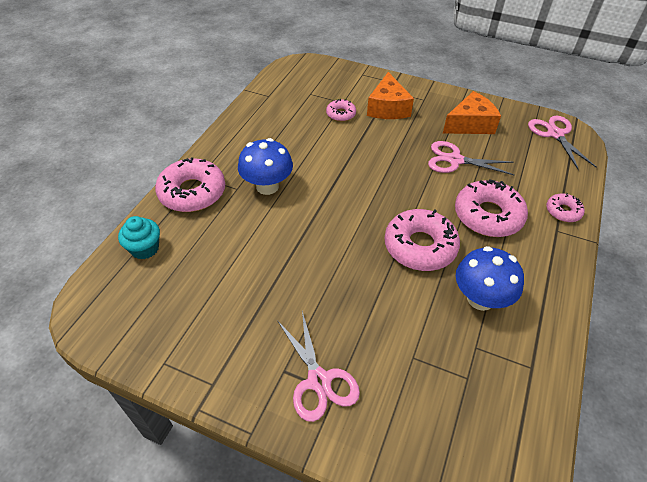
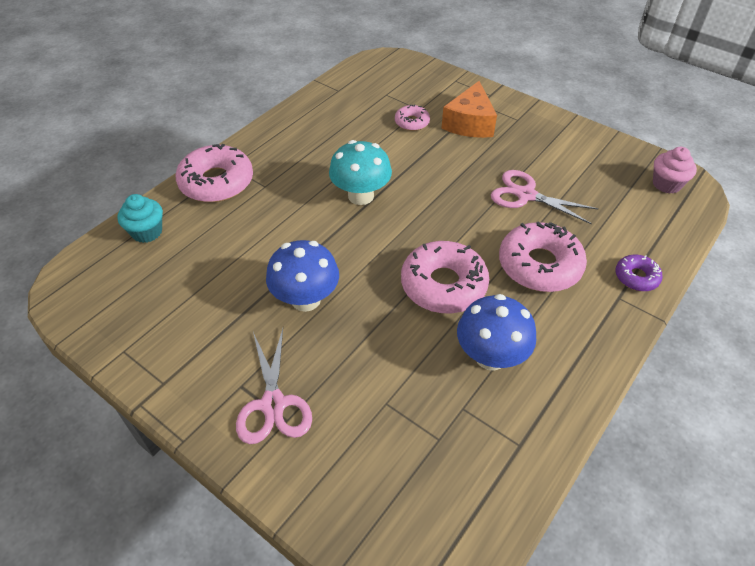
camera: 15 degrees right, 0 degrees up
blue mushroom [238,138,293,195] -> blue mushroom moved to [266,240,339,312]
orange cheese [443,91,501,134] -> none
pink scissors [528,115,596,170] -> pink cupcake [653,147,697,194]
pink donut [546,193,585,222] -> purple donut [616,255,663,291]
none -> turquoise mushroom [329,140,392,205]

